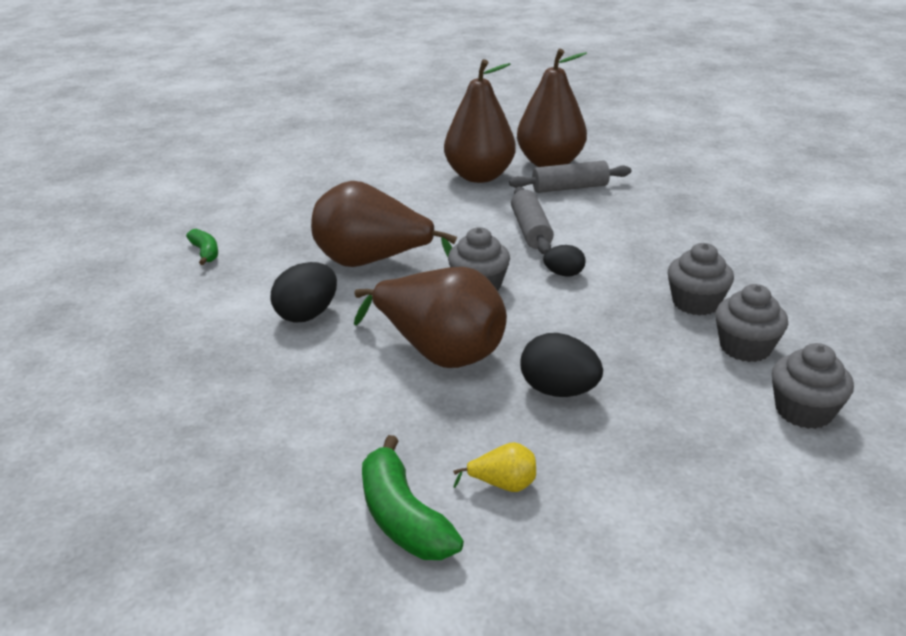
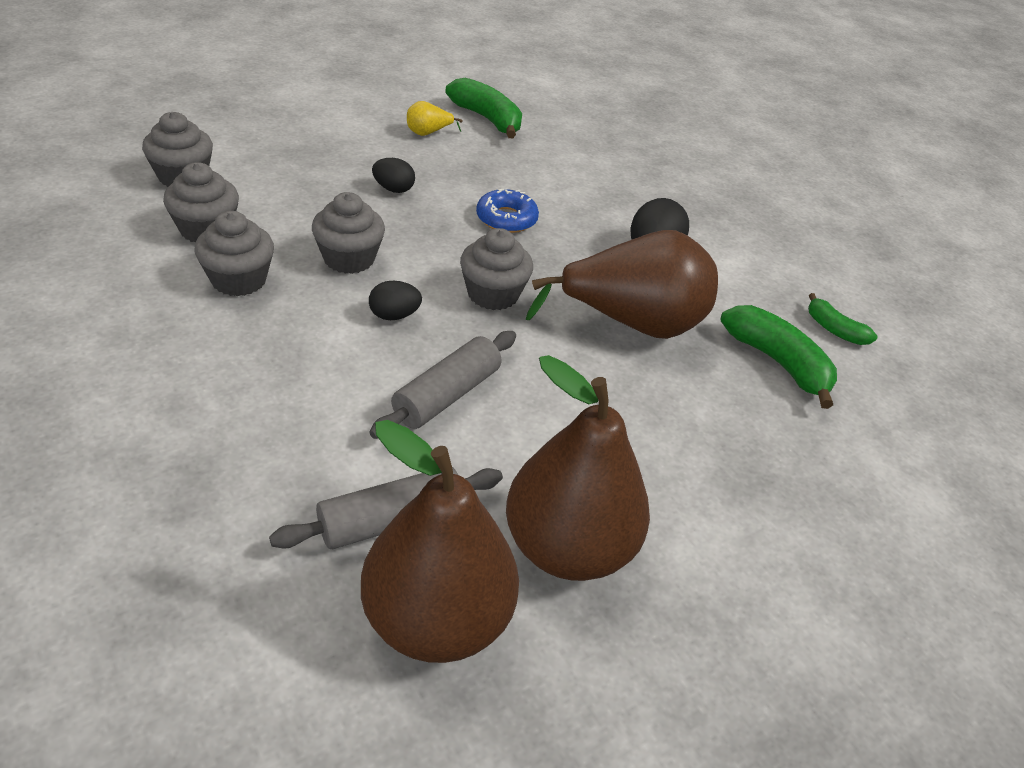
camera: 160 degrees right, 10 degrees up
brown pear [354,267,507,368] -> blue donut [476,189,539,233]
grey rolling pin [511,187,554,254] -> grey rolling pin turned 60 degrees clockwise [369,331,516,439]
black egg [521,333,603,397] -> black egg [372,158,415,193], size x0.61
none -> grey cupcake [312,192,385,274]
none -> green banana [720,305,837,409]

